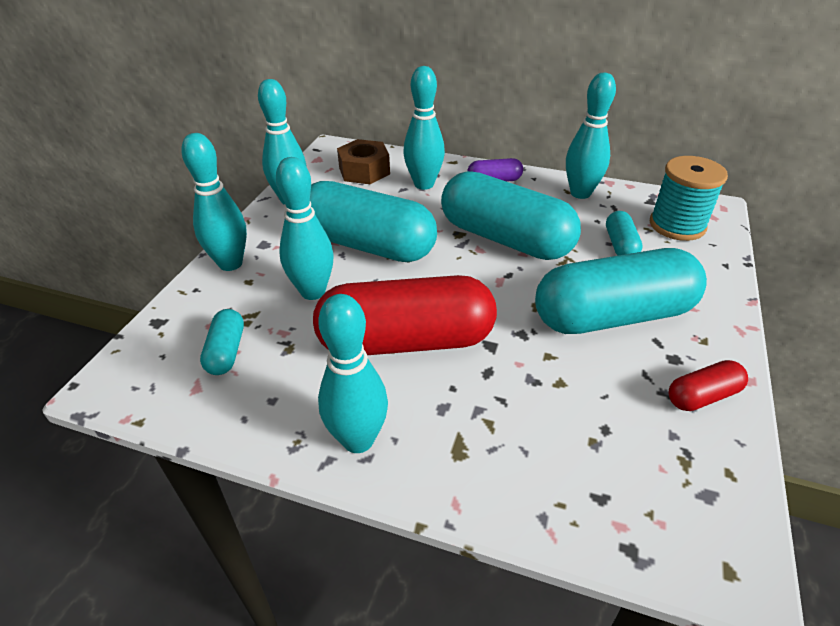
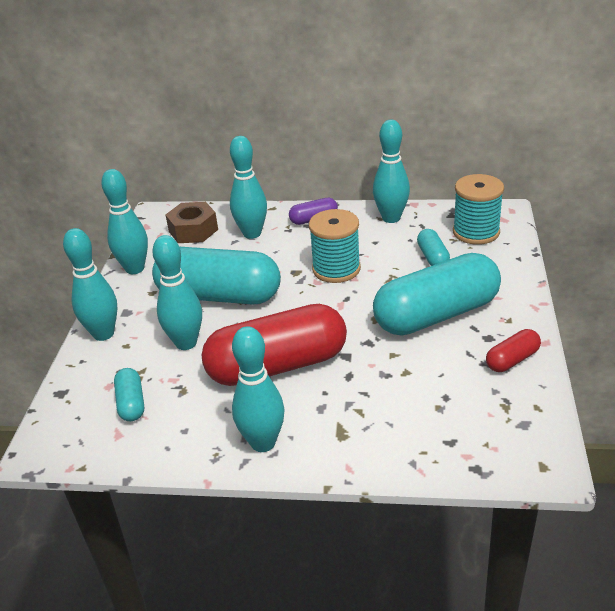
camera: 10 degrees left, 5 degrees down
turquoise capsule [441,171,581,260] -> turquoise spool [309,209,361,283]

